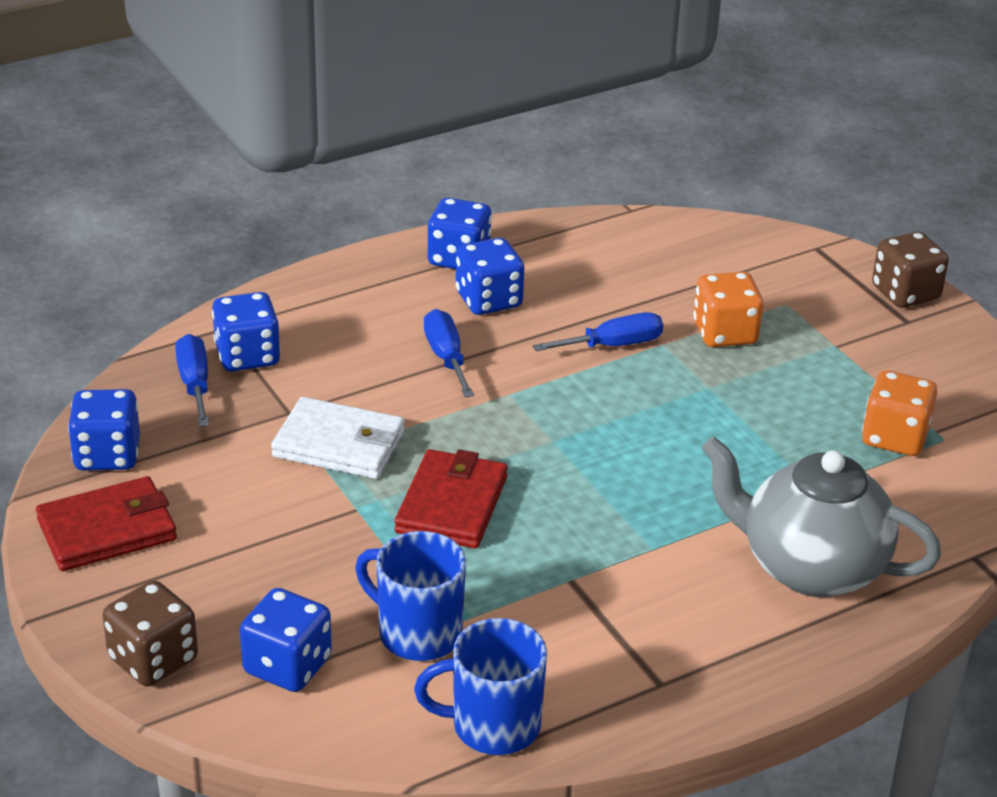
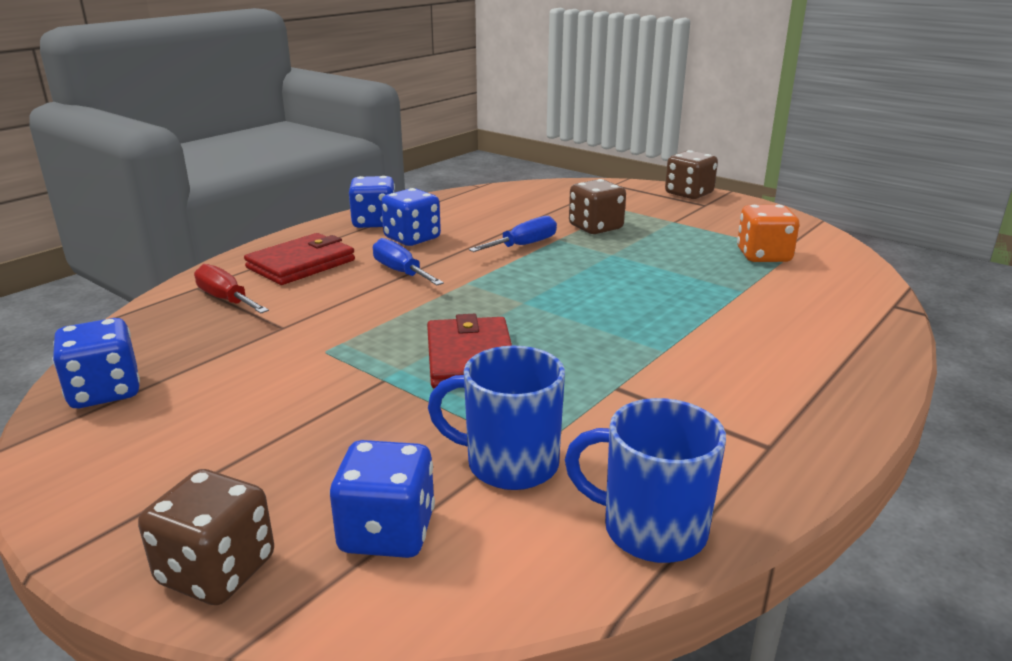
camera: 20 degrees left, 10 degrees down
red wallet [36,476,177,571] -> red wallet moved to [244,233,355,285]
blue screwdriver [175,334,209,427] -> none
blue dice [212,292,281,372] -> red screwdriver [194,264,269,313]
white wallet [271,397,405,479] -> none
blue mug [414,618,547,755] -> blue mug turned 45 degrees clockwise [565,398,726,563]
orange dice [693,272,763,347] -> brown dice [569,179,626,234]
grey teapot [701,436,941,597] -> none

